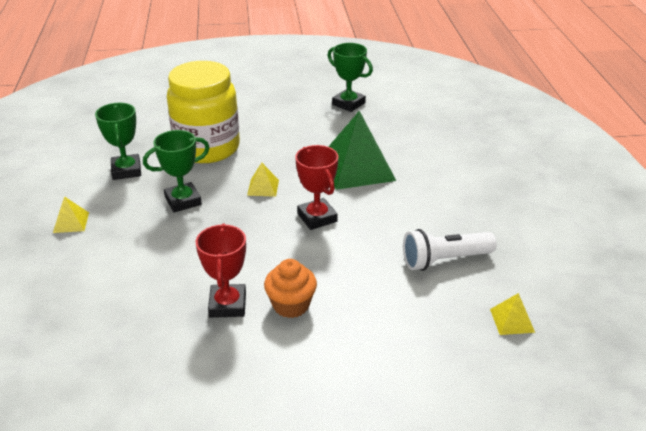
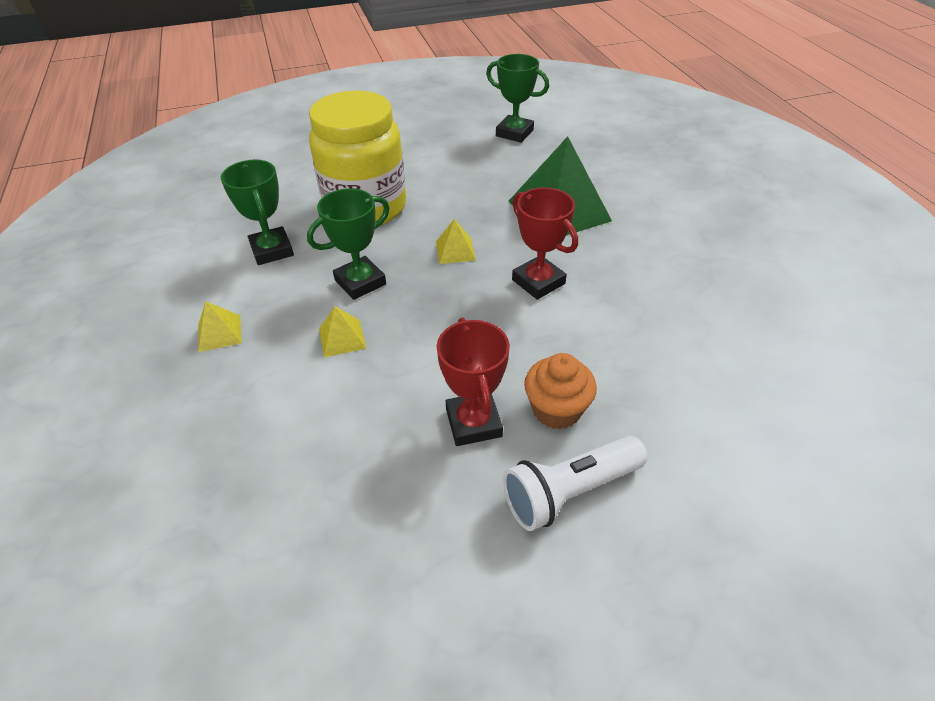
camera: 10 degrees left, 10 degrees up
white flashlight [403,229,497,271] -> white flashlight moved to [503,436,648,531]
yellow pyramid [490,293,535,335] -> yellow pyramid moved to [319,306,366,357]

